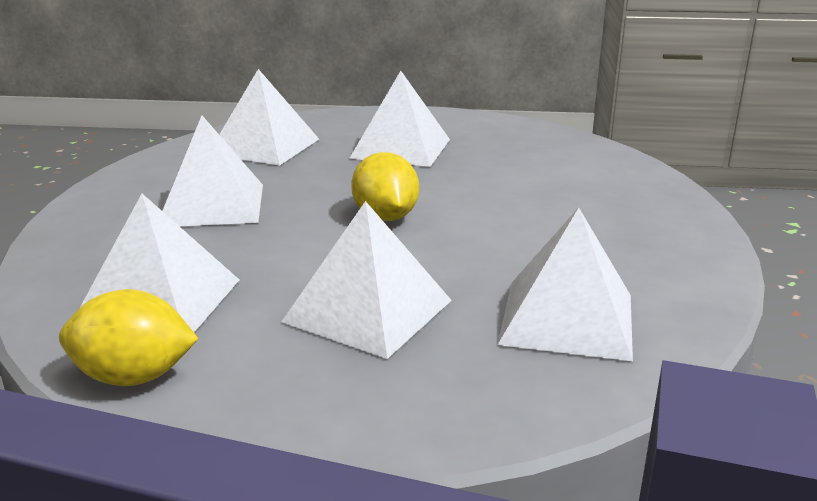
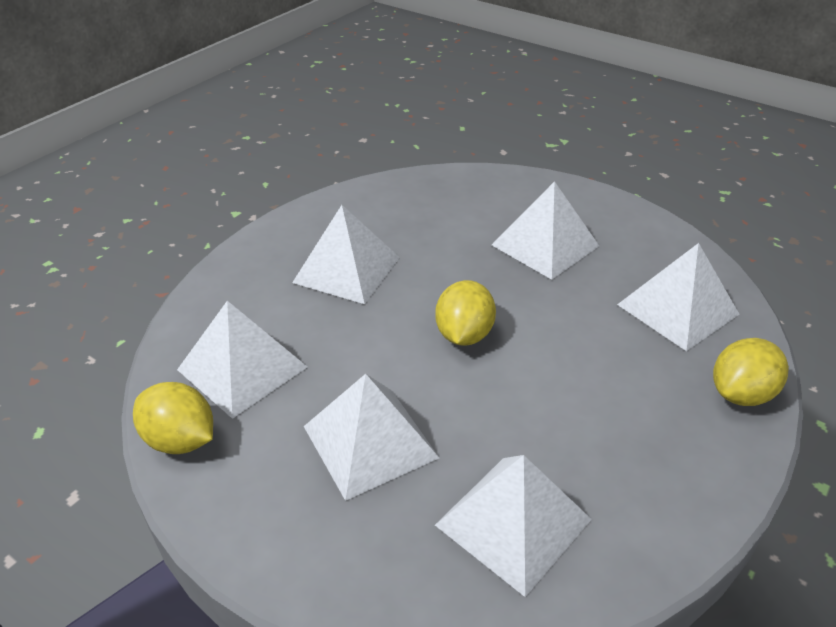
camera: 30 degrees right, 15 degrees up
white pyramid [219,69,319,166] -> white pyramid moved to [617,243,740,351]
none -> yellow lemon [713,338,789,406]

